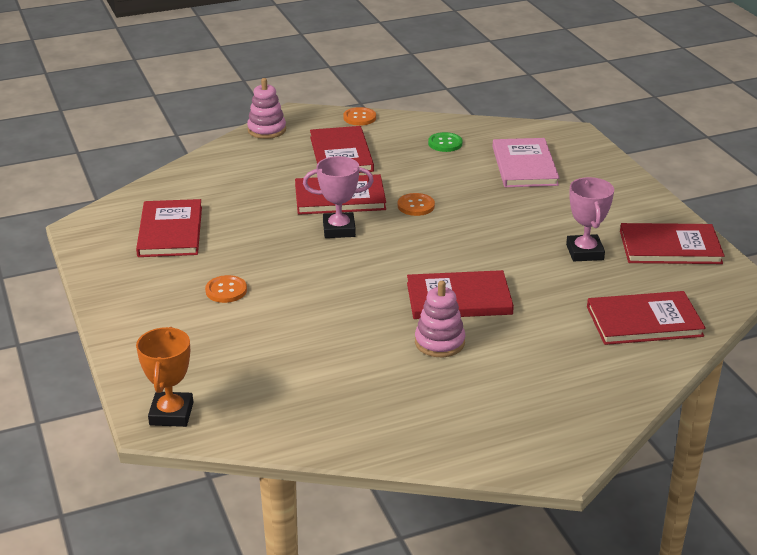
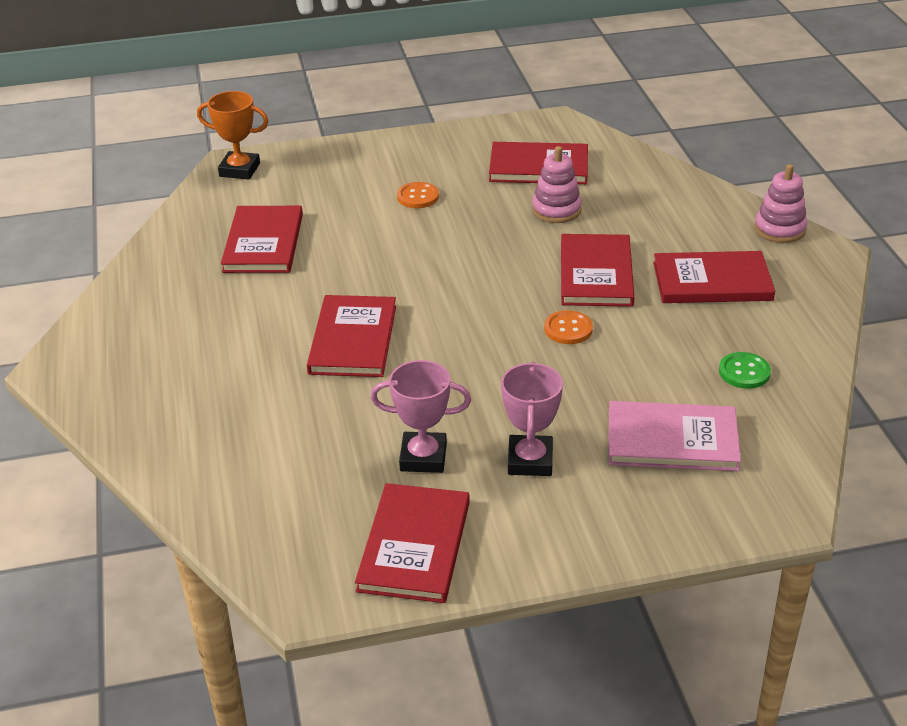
camera: 100 degrees right, 5 degrees up
pink trophy [303,156,374,238] -> pink trophy moved to [501,362,563,476]
orange button [343,107,376,126] -> none
pink stacking toy [415,281,465,357] -> pink stacking toy moved to [532,146,582,223]
red book [587,291,706,345] -> red book moved to [221,206,303,273]

